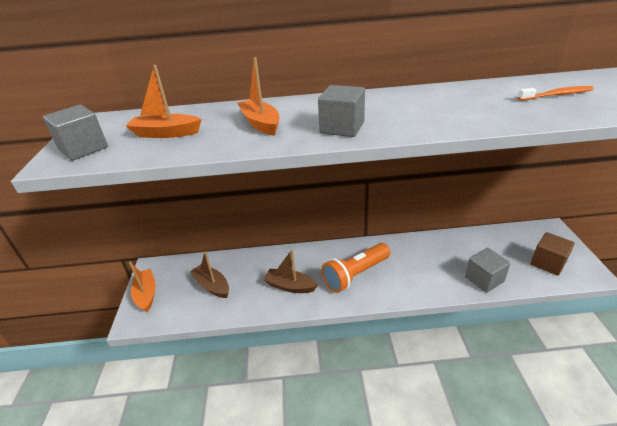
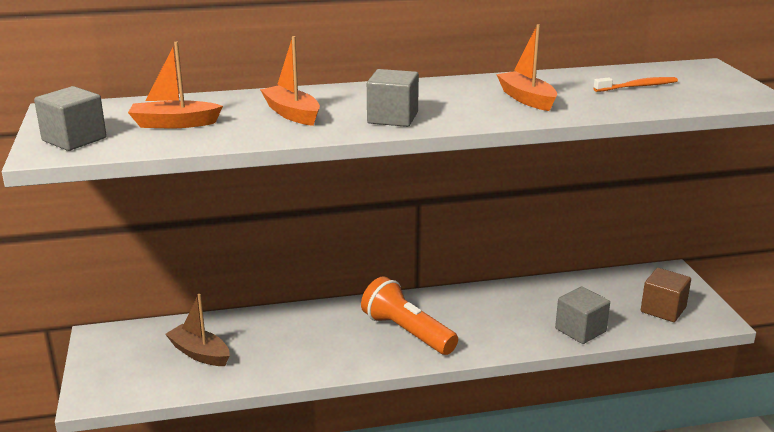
camera: 10 degrees left, 10 degrees down
orange boat [129,262,156,312] -> orange boat moved to [496,24,557,111]
brown boat [263,249,318,293] -> none
orange flashlight [321,243,390,293] -> orange flashlight turned 90 degrees clockwise [361,276,458,355]

